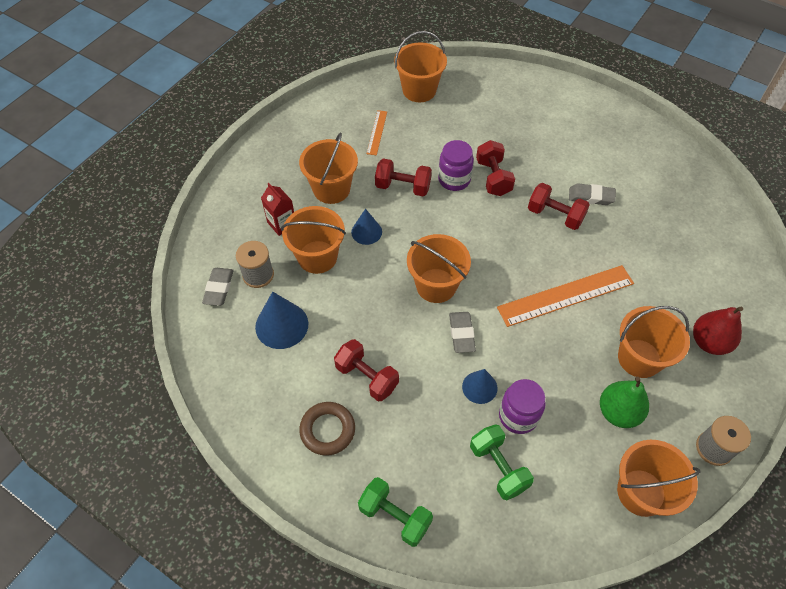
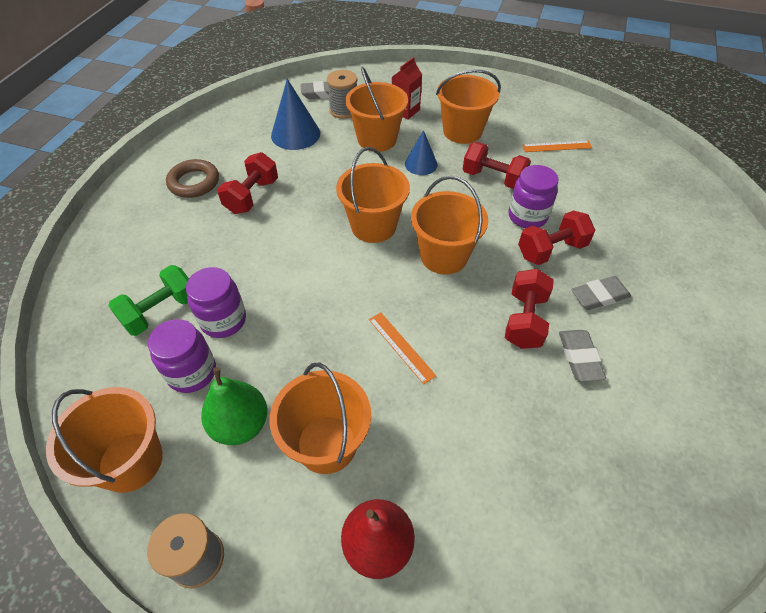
camera: 75 degrees right, 5 degrees down
green dumbbell [358,477,433,547] -> none
red dumbbell [375,158,432,197] -> red dumbbell turned 60 degrees counterclockwise [463,142,531,189]
orange bucket [394,31,447,102] -> orange bucket moved to [411,176,488,274]
grey eraser [449,312,476,353] -> grey eraser moved to [571,276,631,310]
blue cone [462,369,497,404] -> none
orange ruler [497,265,634,327] -> orange ruler [369,313,436,384], size x0.50
none -> purple jar [148,319,216,393]

